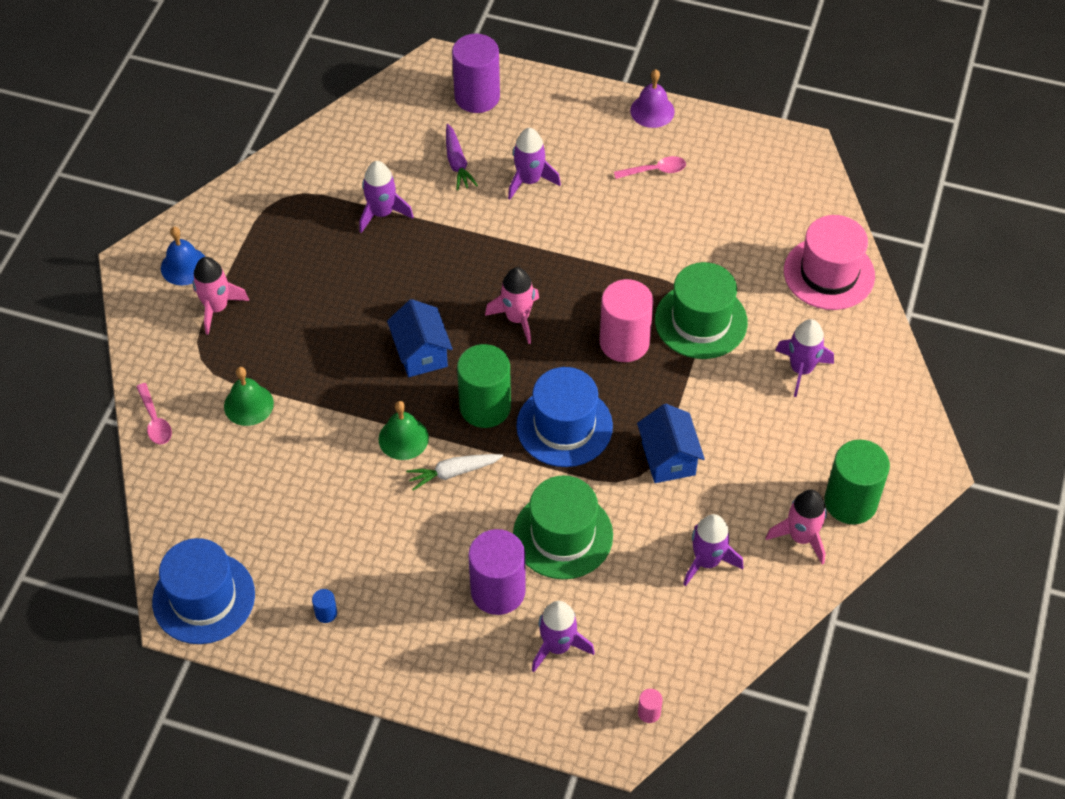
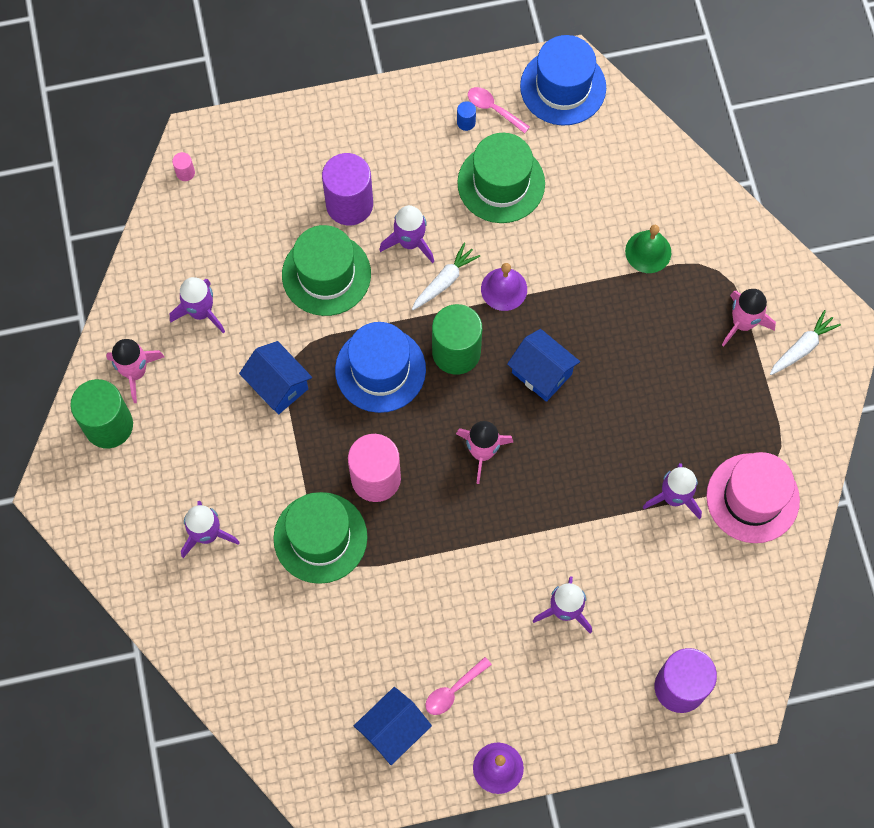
camera: 150 degrees right, 15 degrees up
pink spoon [136,383,172,445] -> pink spoon moved to [468,87,530,133]
blue bell [161,227,205,285] -> white carrot [770,310,841,375]
green bell [379,401,429,460] -> purple bell [481,263,527,311]
purple carrot [446,124,478,190] -> none
purple rocket [532,601,595,672] -> purple rocket moved to [379,205,434,263]
pink hat [784,215,875,310] -> pink hat moved to [706,452,800,543]
none -> blue house [354,687,432,765]
none -> green hat [457,133,545,223]

